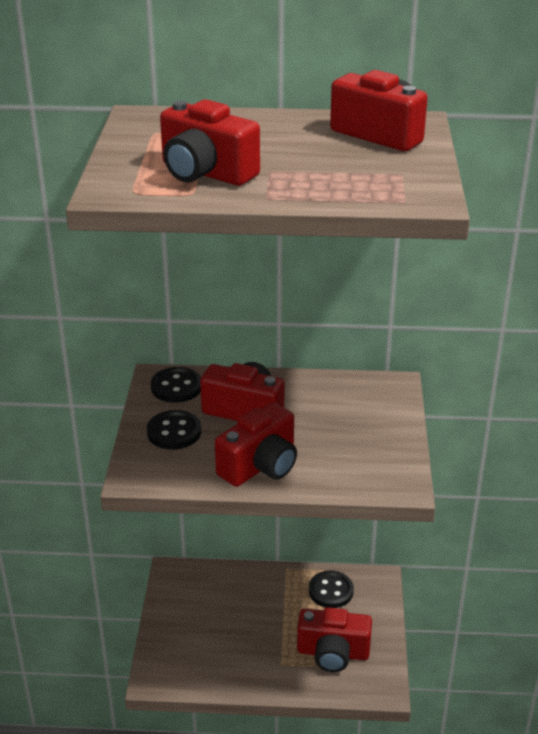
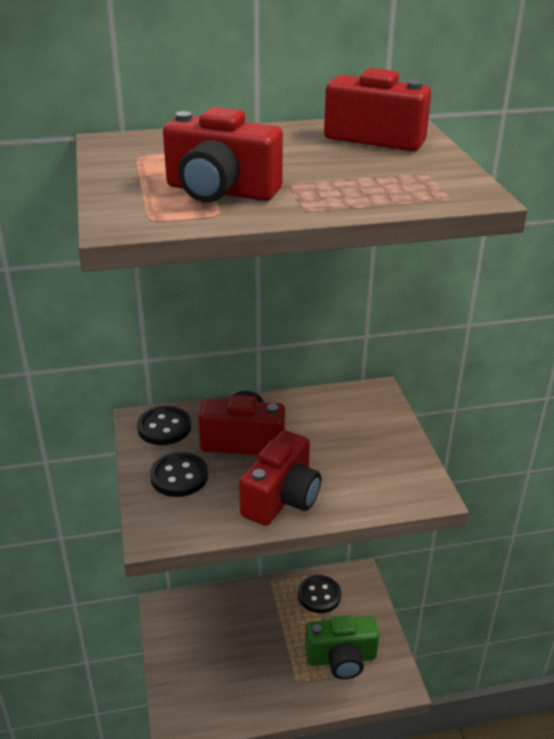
camera: 15 degrees left, 0 degrees up
red camera [297,607,372,672] -> green camera [305,615,379,679]

